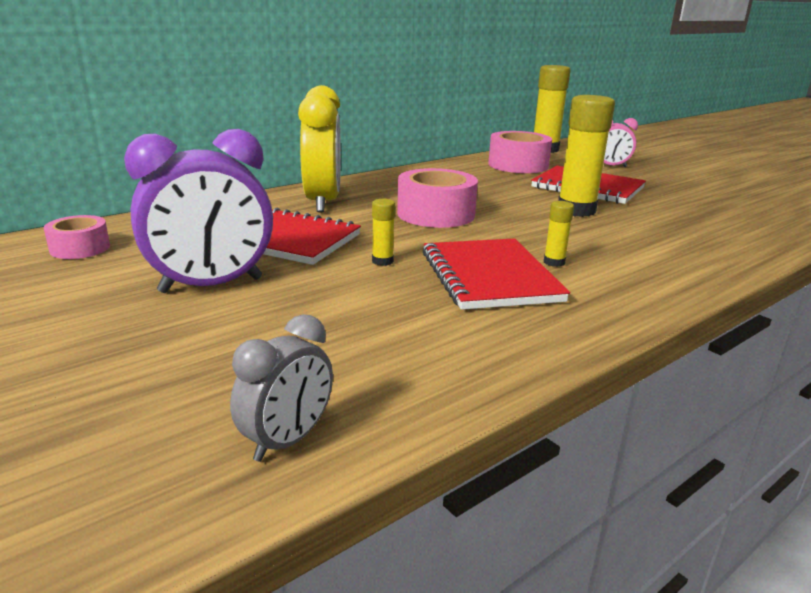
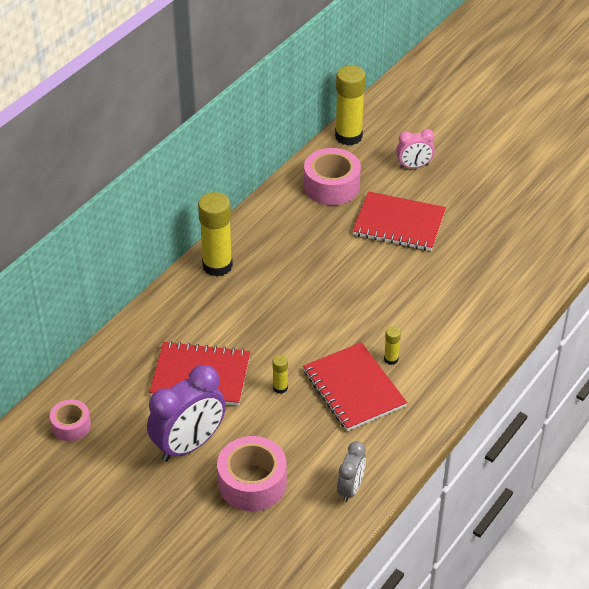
camera: 15 degrees left, 20 degrees up
grey clock [230,314,333,462] -> grey clock moved to [337,441,366,502]
yellow clock [298,85,341,212] -> none
pink tape [397,168,478,228] -> pink tape moved to [217,436,287,511]
yellow glue stick [558,95,615,217] -> yellow glue stick moved to [198,192,233,277]

